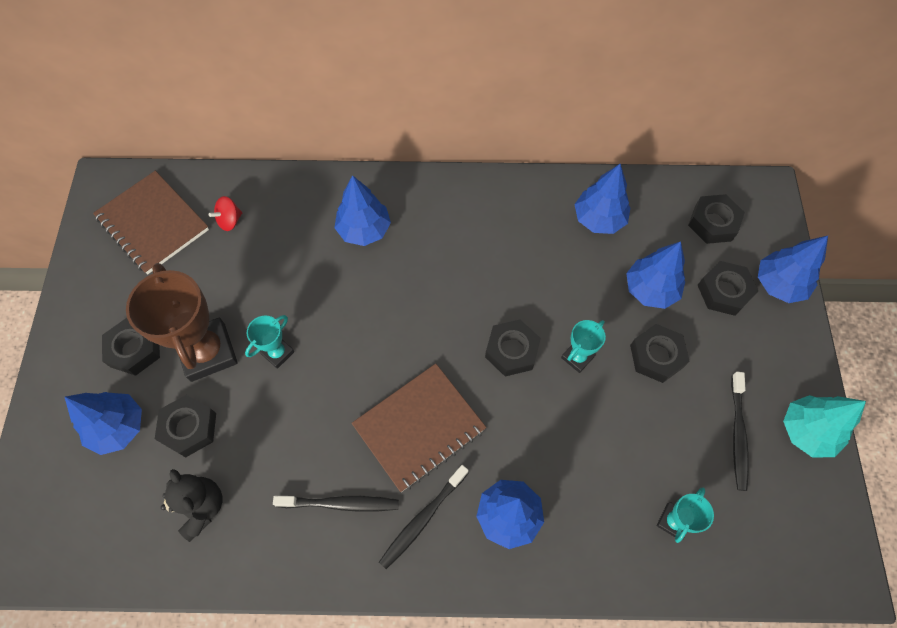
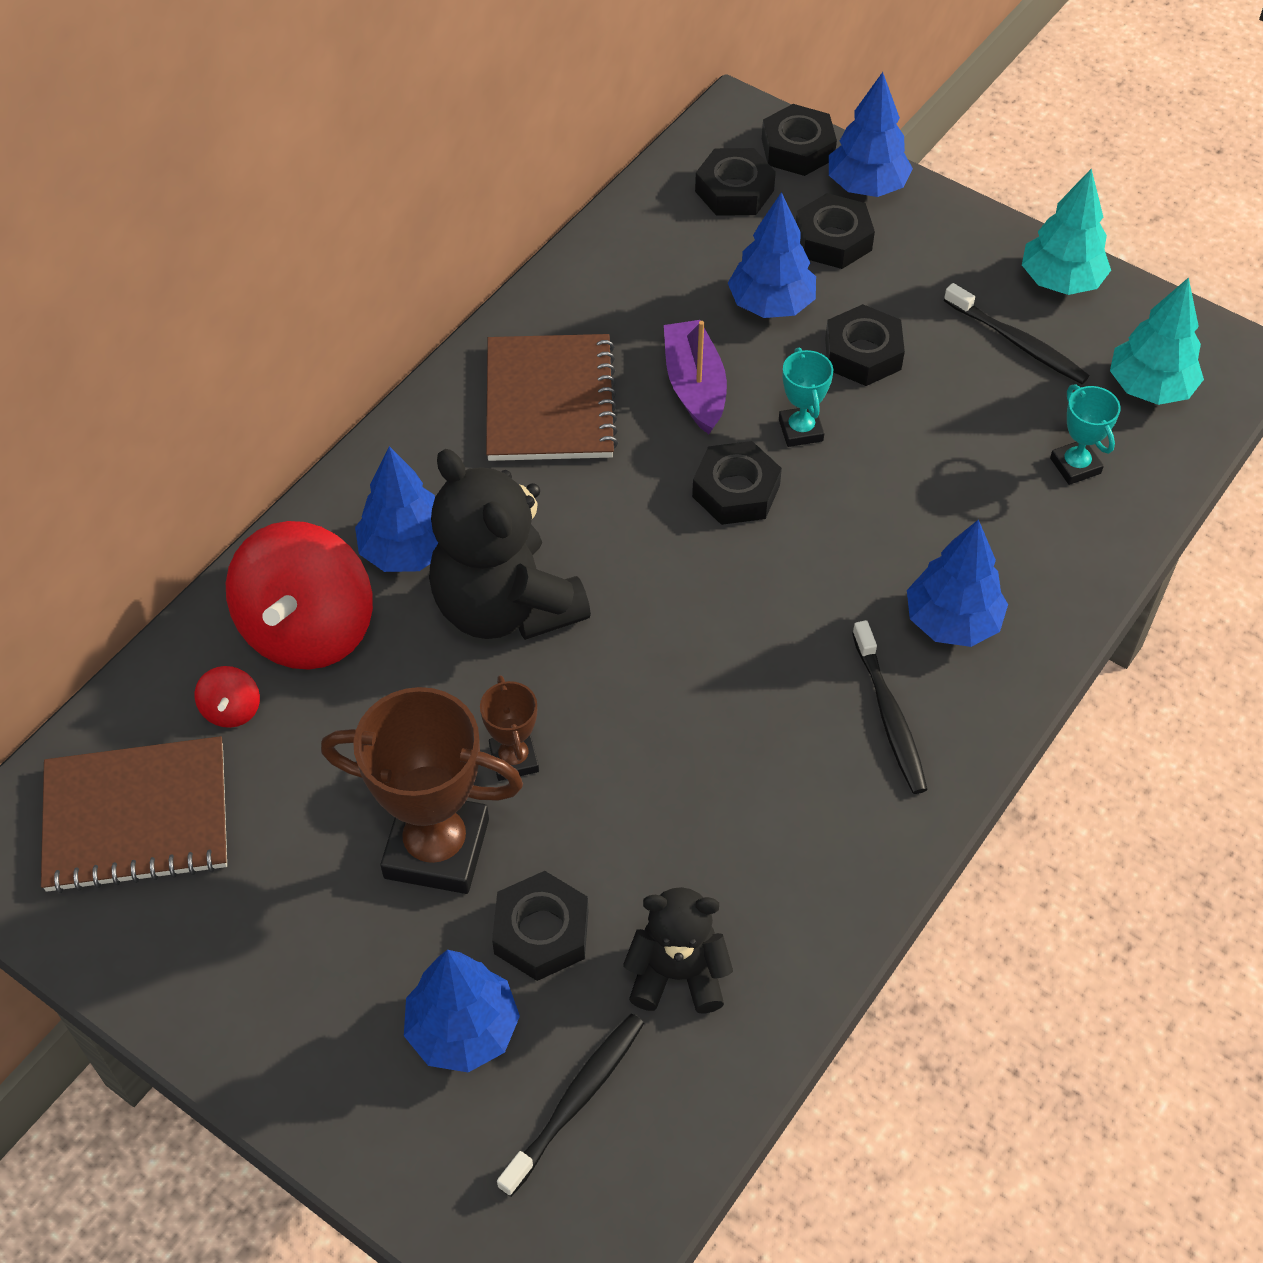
camera: 55 degrees left, 10 degrees down
black nut [102,318,160,376] -> black nut moved to [762,104,837,176]
turquoise trophy [245,315,294,369] -> brown trophy [480,675,539,781]
black toothbrush [273,496,399,512] -> black toothbrush moved to [497,1014,644,1197]
brown notebook [352,364,486,492] -> brown notebook moved to [486,334,618,461]
blue tree [574,164,631,234] -> none
none -> red spinning top [226,521,373,670]
none -> black teddy bear [429,449,591,640]
none -> purple boat [664,320,727,434]
none -> turquoise tree [1110,277,1204,405]

